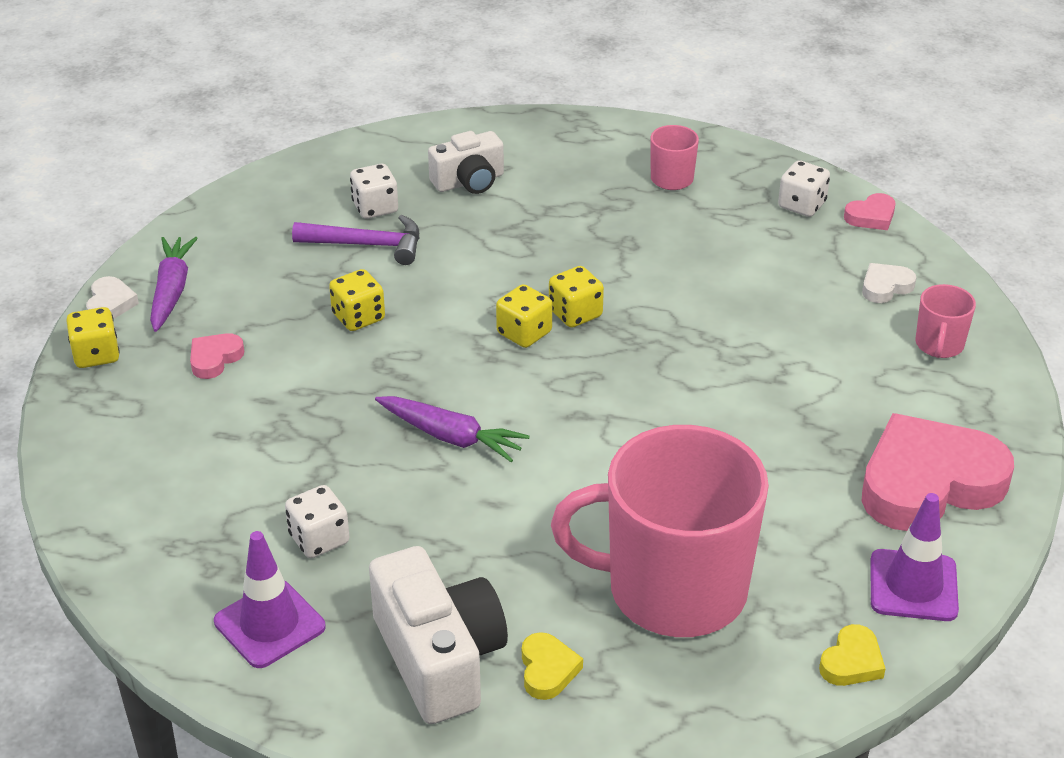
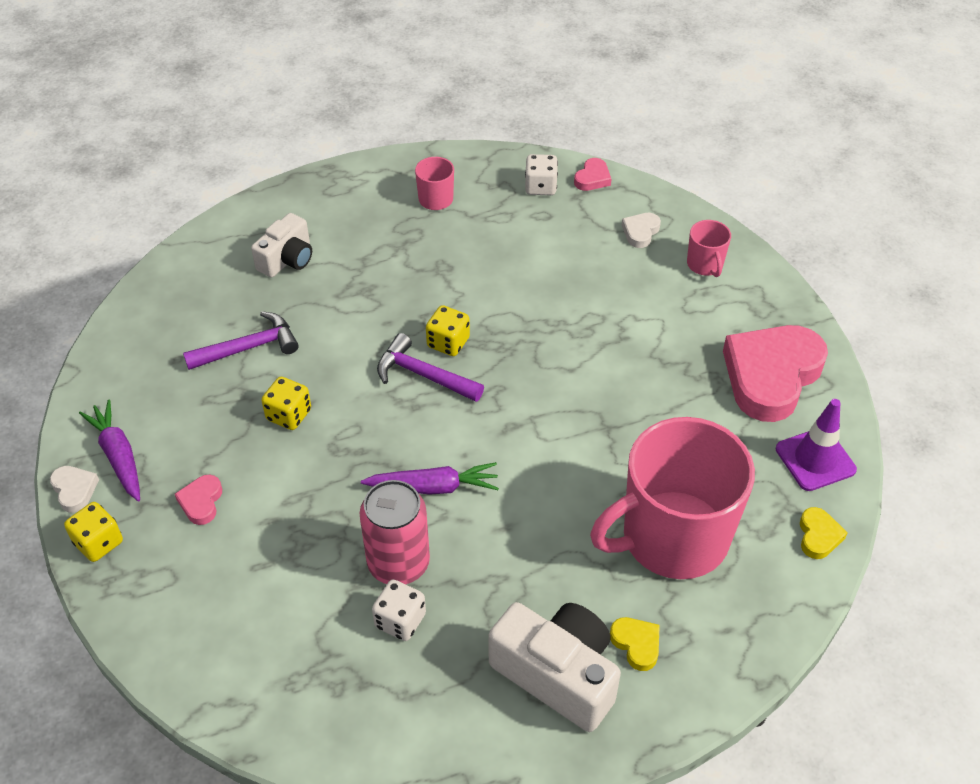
camera: 30 degrees left, 10 degrees up
purple traffic cone [214,531,326,668] -> none
white dice [350,164,398,219] -> none
yellow dice [496,284,552,348] -> purple hammer [377,333,484,402]
none -> pink can [360,480,430,584]

